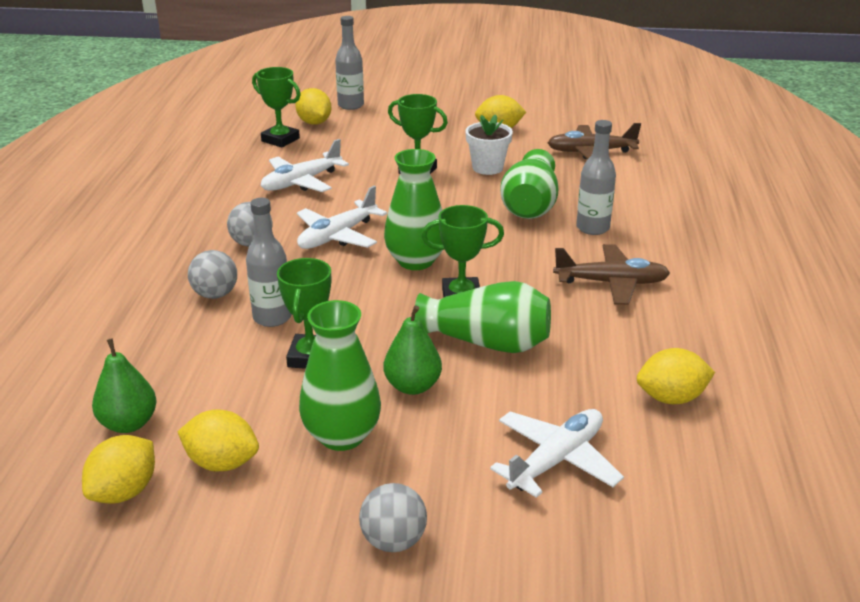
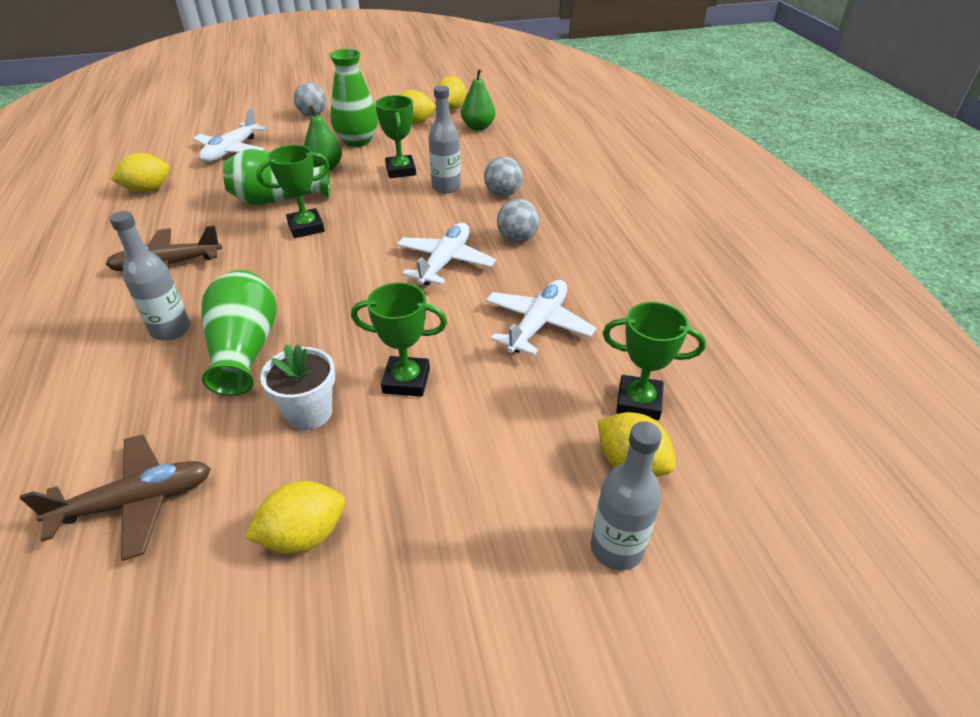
camera: 160 degrees right, 10 degrees up
green vase [384,149,443,270] -> none

